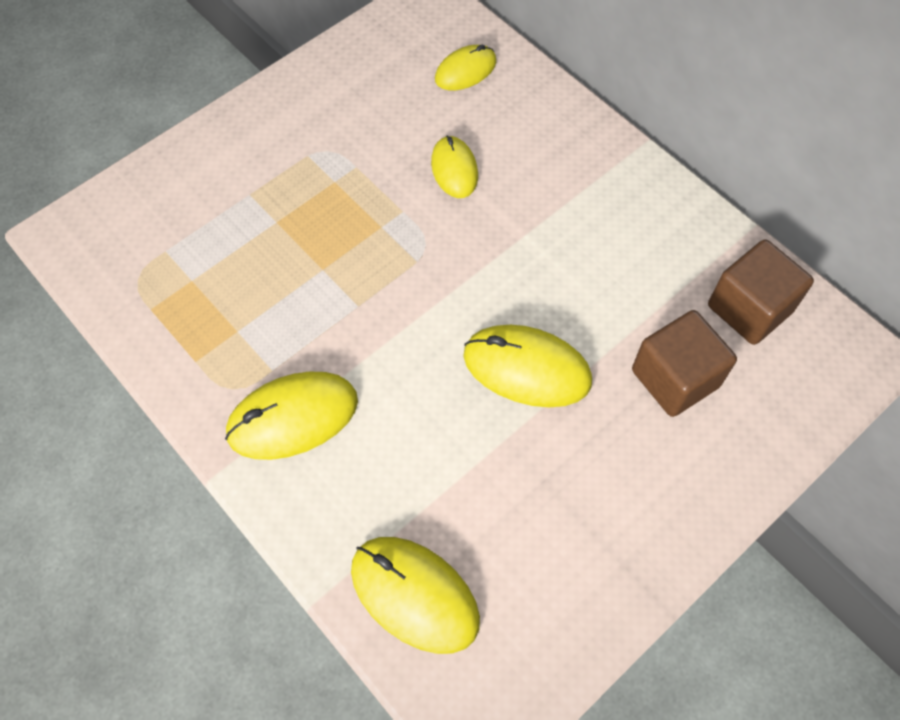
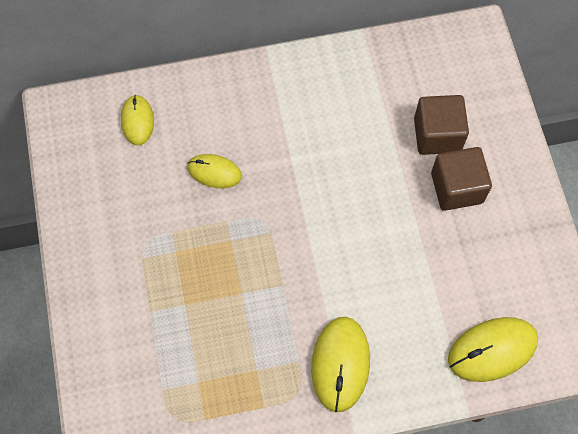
camera: 60 degrees left, 5 degrees up
yellow mouse [463,325,592,407] -> none
brown cube [708,240,814,345] -> brown cube moved to [431,147,492,211]

